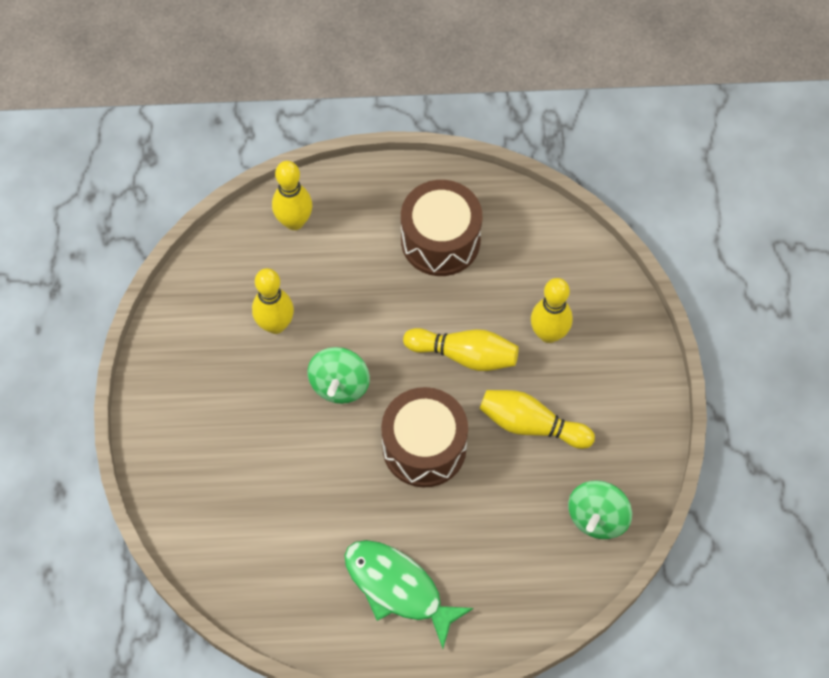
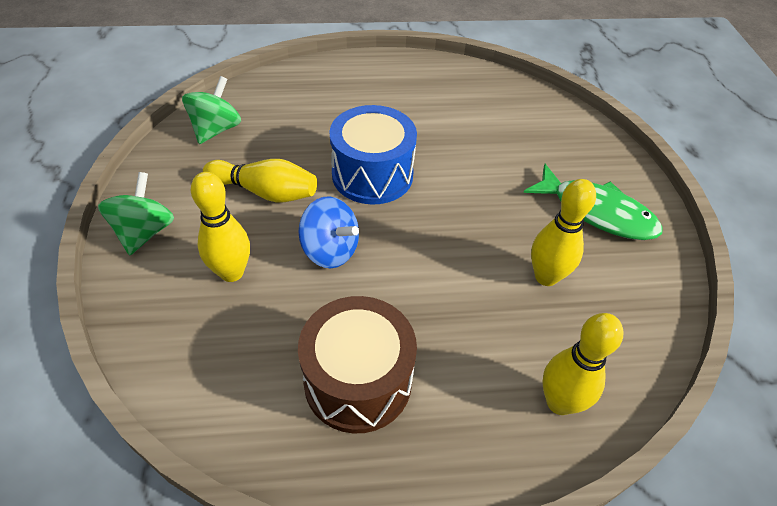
camera: 175 degrees right, 15 degrees down
green spinning top [308,347,370,404] -> green spinning top moved to [98,172,174,255]
green fish [344,540,474,649] -> green fish moved to [523,164,662,240]
brown drum [381,387,468,487] -> blue drum [329,105,417,205]
yellow bowling pin [403,328,518,371] -> blue spinning top [298,196,359,268]

